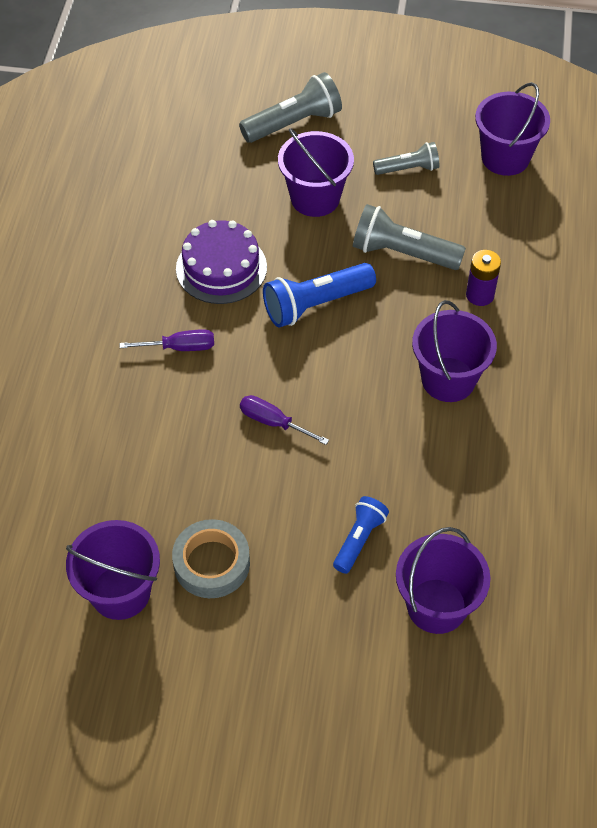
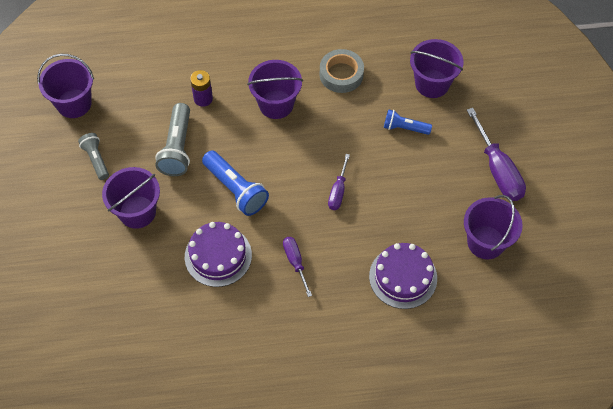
camera: 105 degrees left, 5 degrees up
grey tape [172,519,250,598] -> grey tape moved to [320,49,364,93]
grey flashlight [239,72,342,143] -> none
none -> purple cake [369,243,437,309]
none -> purple screwdriver [467,108,526,201]

